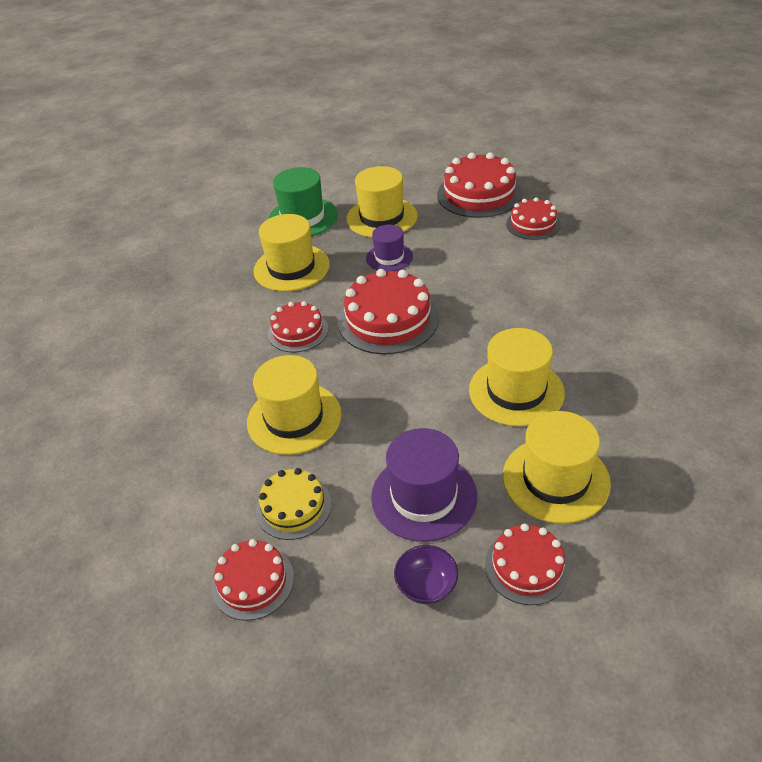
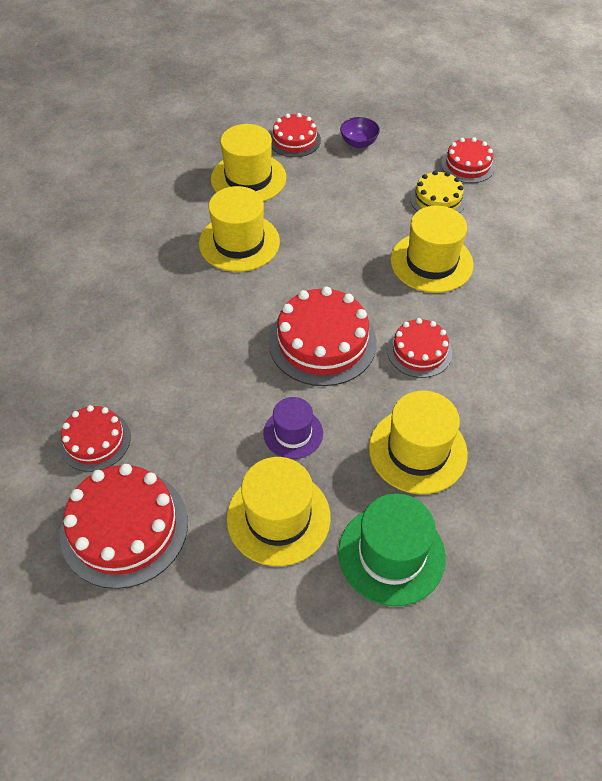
camera: 170 degrees left, 10 degrees up
purple hat [371,428,477,542] -> none

